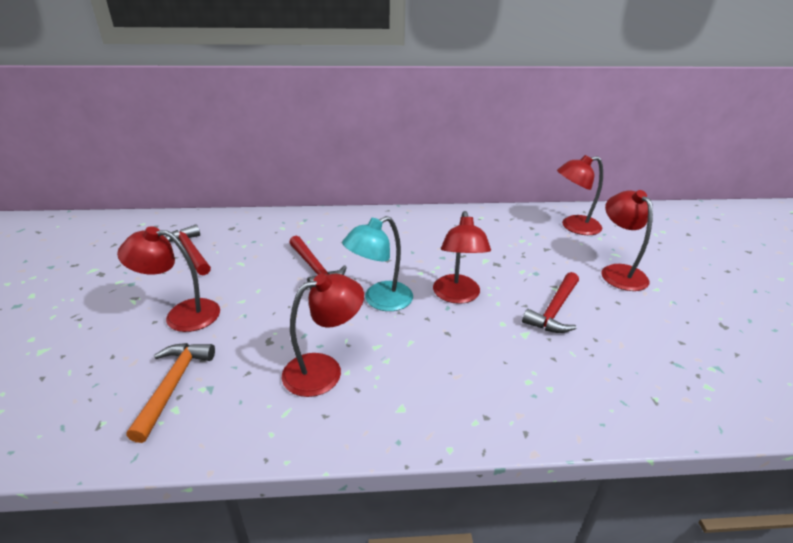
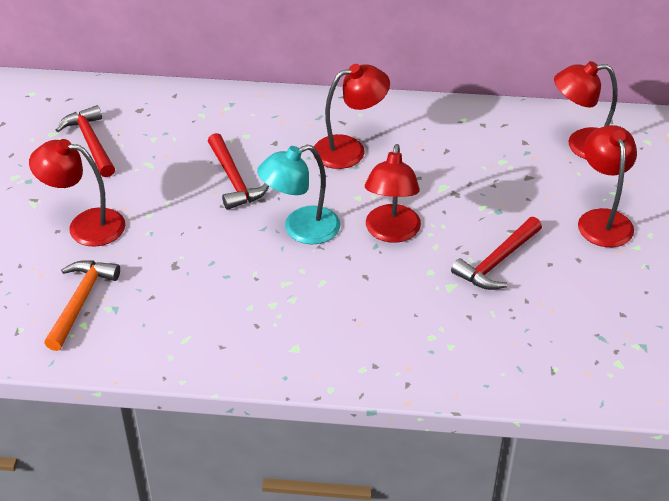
camera: 10 degrees right, 10 degrees up
red lamp [282,273,364,397] -> red lamp moved to [314,64,390,169]

